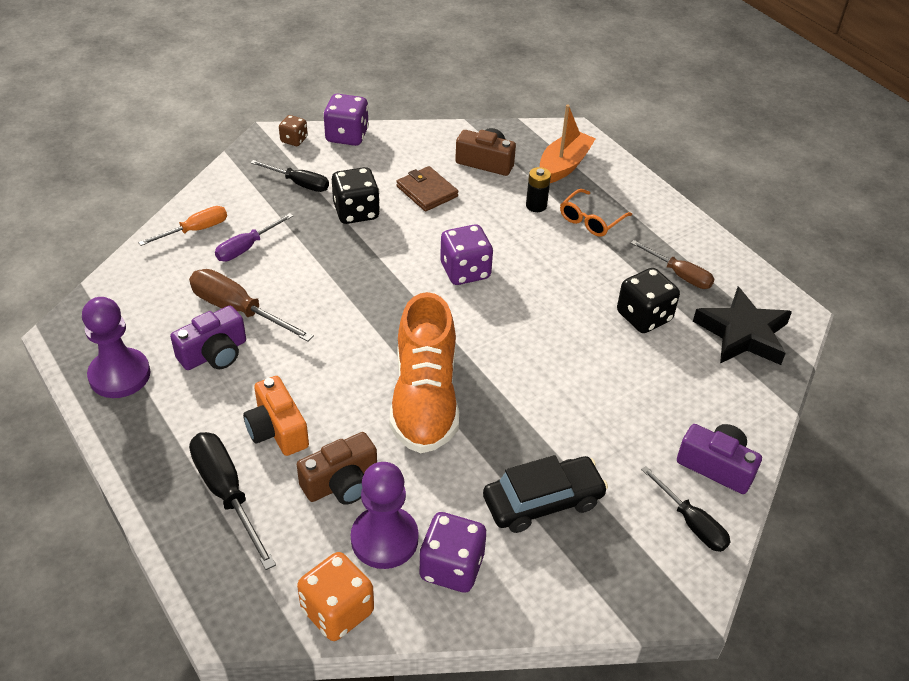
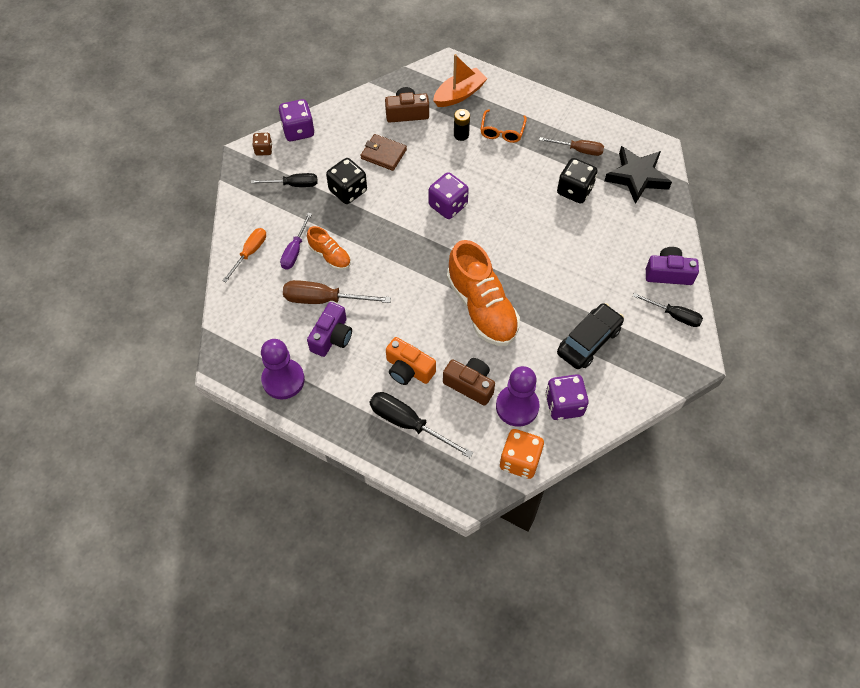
camera: 25 degrees left, 15 degrees up
brown camera [297,432,377,505] -> brown camera turned 90 degrees counterclockwise [443,358,495,406]
orange boat [540,104,596,183] -> orange boat turned 45 degrees clockwise [433,54,488,107]
none -> orange shoe [307,226,351,270]

